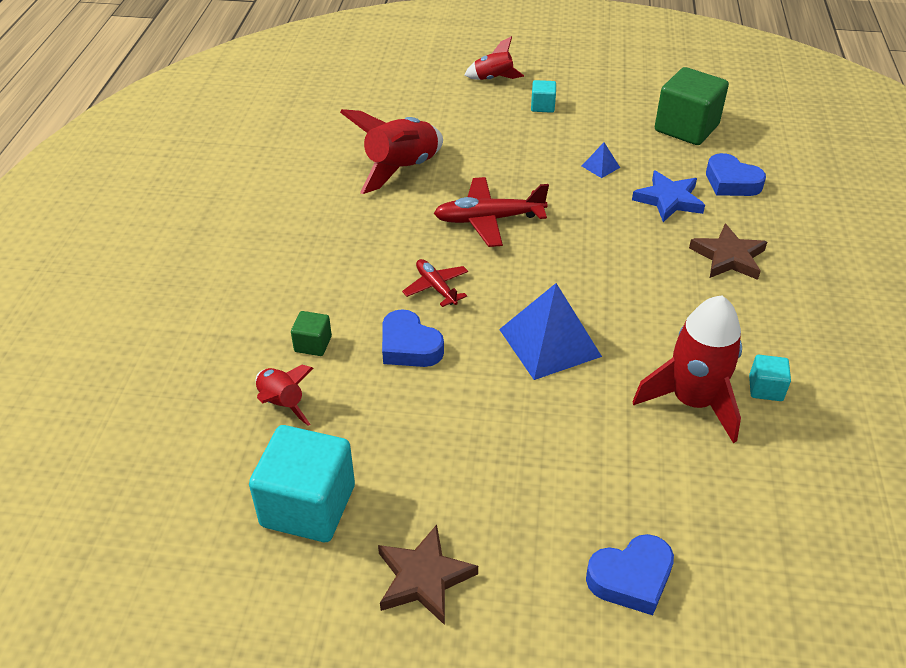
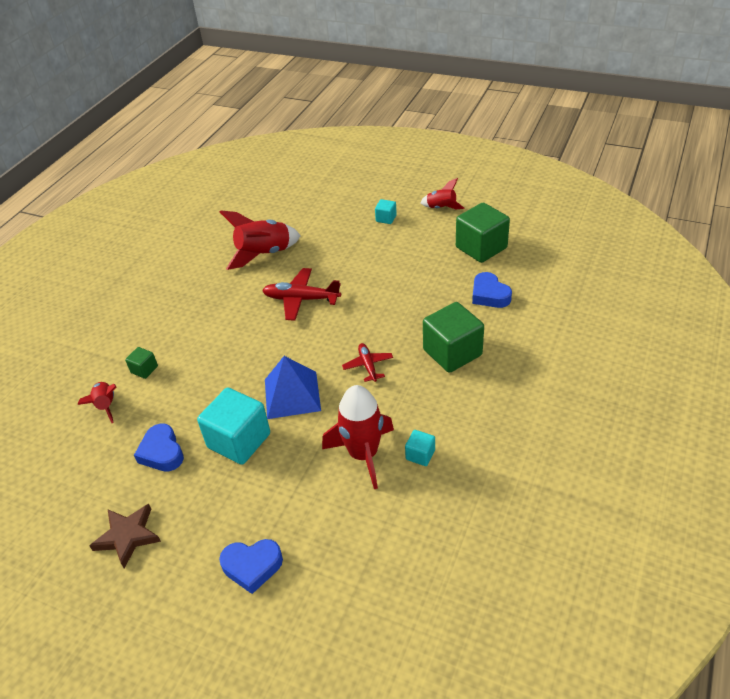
camera: 20 degrees right, 0 degrees up
turquoise cube [249,425,355,542] -> turquoise cube moved to [197,388,270,465]
blue heart [382,309,444,367] -> blue heart moved to [134,423,184,472]
red plane [402,259,468,307] -> red plane moved to [342,343,393,382]
red rocket [464,36,524,80] -> red rocket moved to [420,178,464,209]
blue pyramid [582,142,620,178] -> none
blue star [632,170,705,222] -> none
brown star [689,224,767,280] -> green cube [423,302,484,373]

